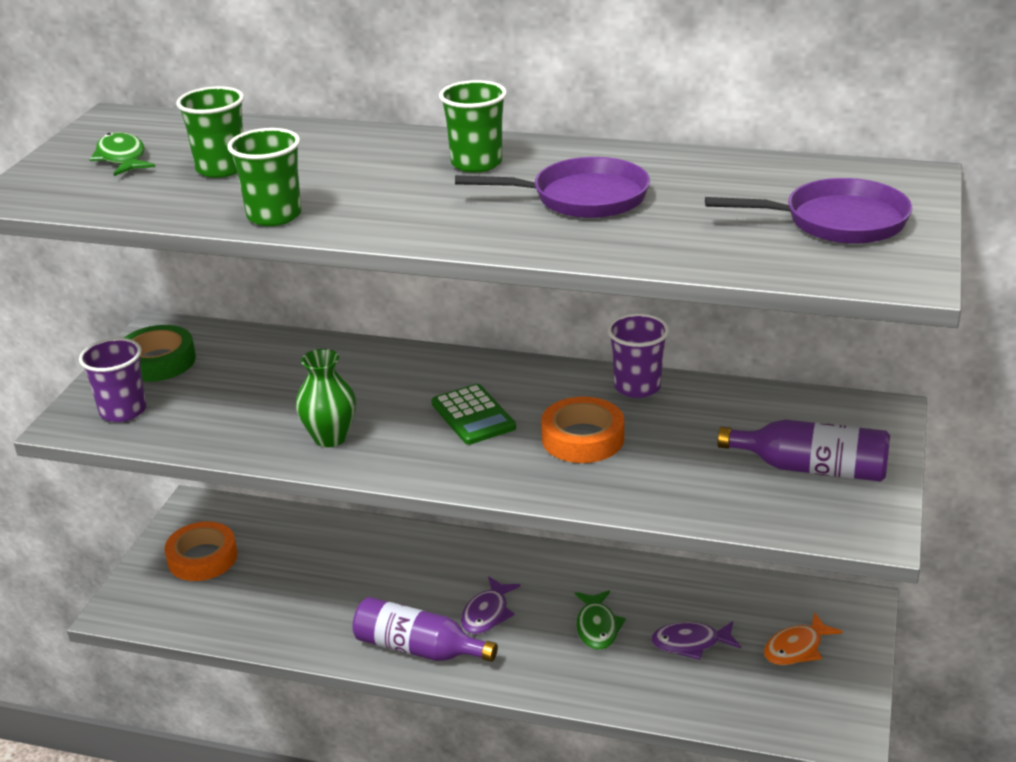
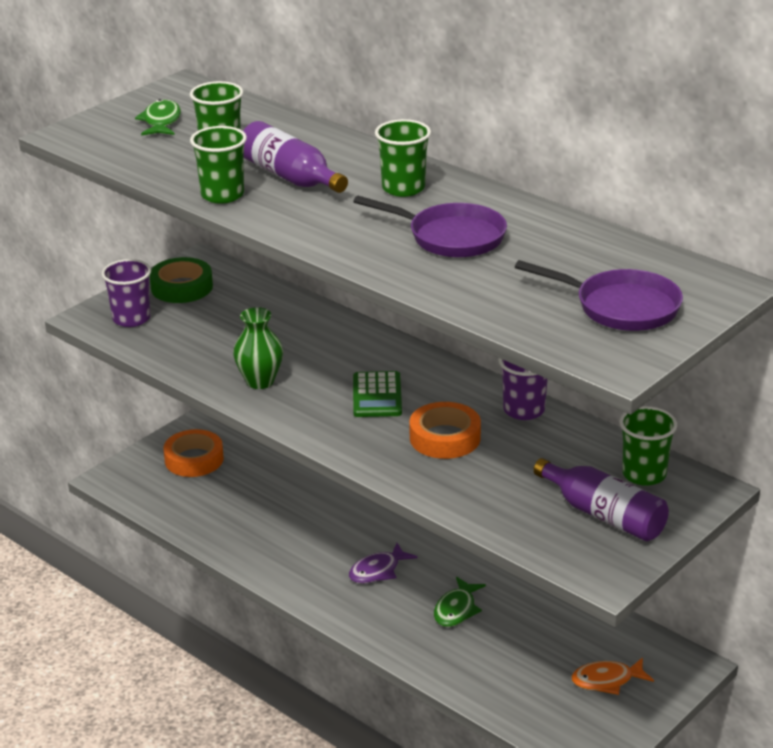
camera: 25 degrees right, 0 degrees up
purple bottle [353,597,498,662] -> purple bottle moved to [243,121,348,193]
purple fish [651,621,741,660] -> none
none -> green cup [620,406,677,486]

